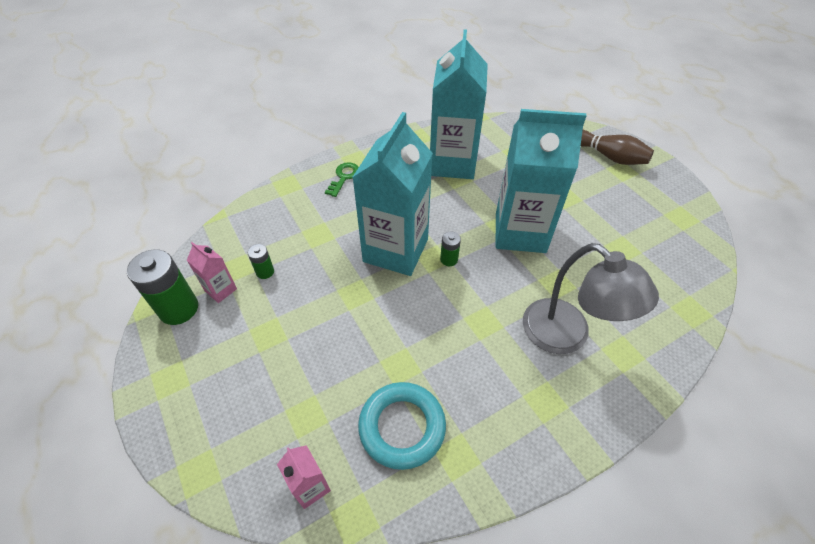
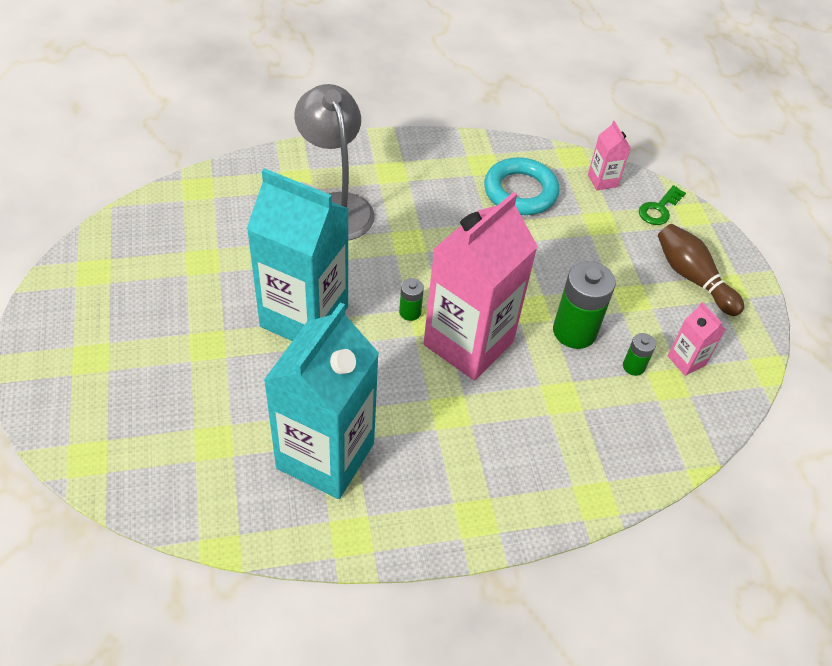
camera: 165 degrees left, 0 degrees up
green battery [127,249,198,325] -> green battery moved to [553,261,616,349]
green key [325,162,359,197] -> green key moved to [639,185,686,225]
turquoise carton [352,112,433,276] -> pink carton [423,192,538,381]
brown bowling pin [581,130,654,165] -> brown bowling pin moved to [658,224,744,316]

